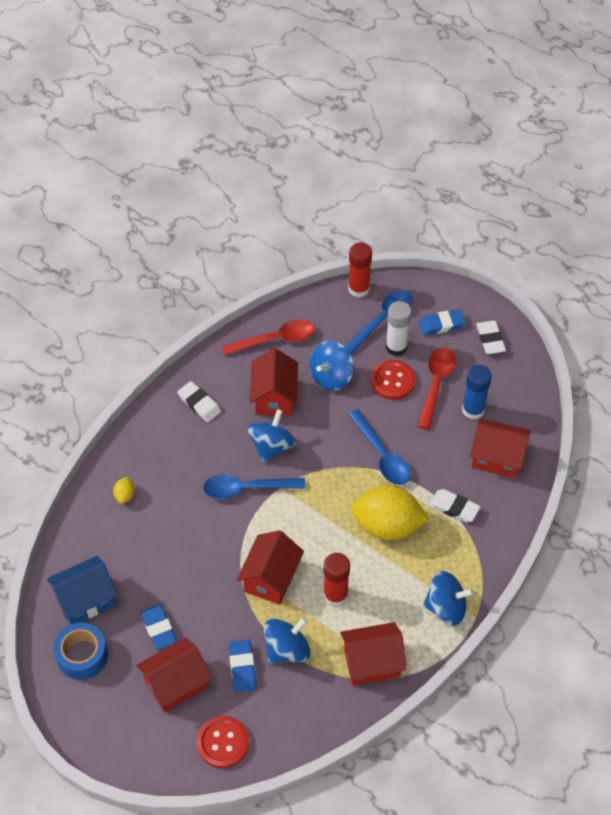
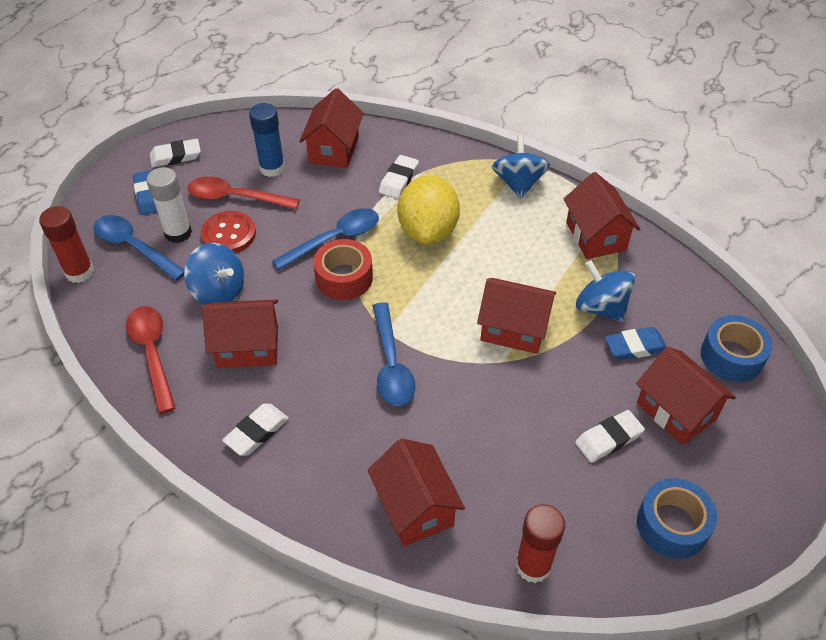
camera: 95 degrees left, 5 degrees down
blue house [47,556,118,625] -> none
yellow lemon [113,477,135,504] -> red house [368,438,465,546]
blue eraser [140,604,177,650] -> white eraser [575,410,645,463]
red button [197,716,249,768] -> blue tape [701,315,773,382]
blue spinning top [247,409,296,462] -> none
red glue stick [323,553,350,606] -> red glue stick moved to [515,504,565,583]
none -> red tape [313,239,373,300]

